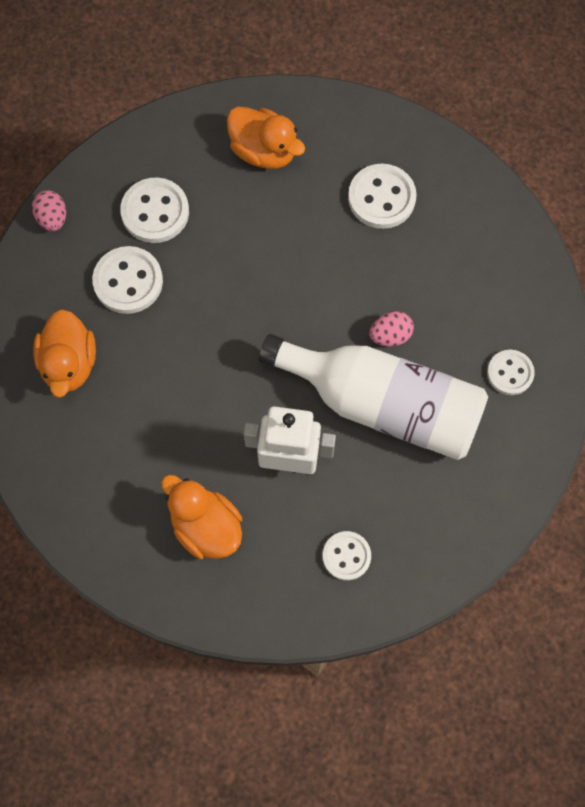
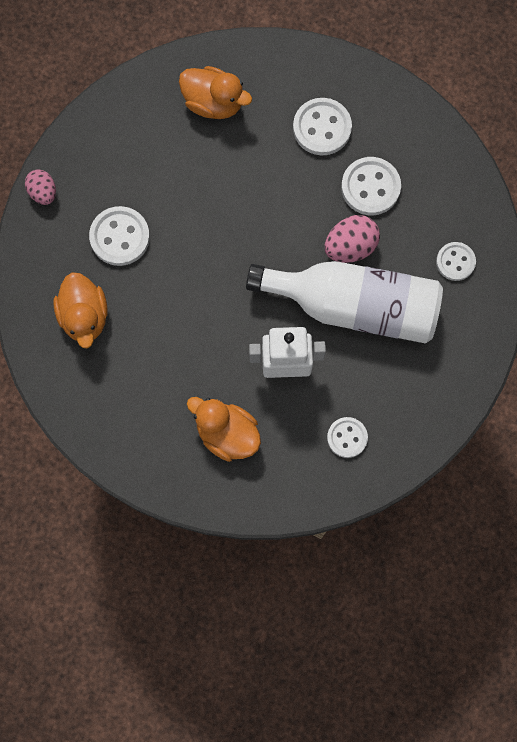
camera: 10 degrees left, 5 degrees up
white button [120,178,189,243] -> white button moved to [341,157,401,215]
pink egg [369,311,414,347] -> pink egg [325,215,380,263], size x1.51

